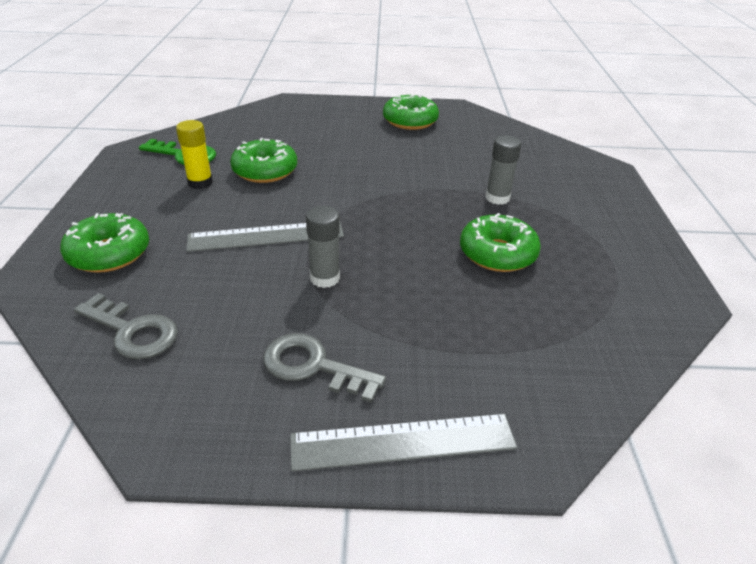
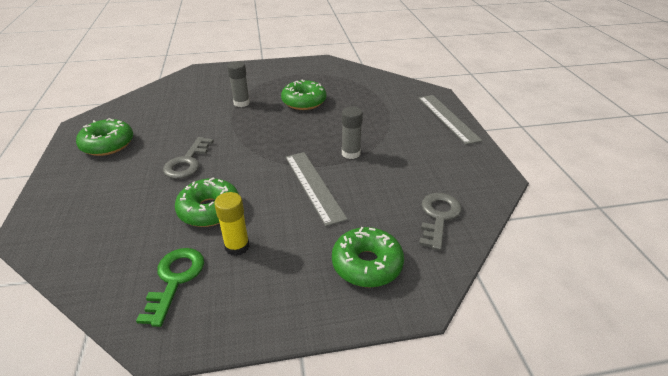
camera: 100 degrees left, 0 degrees up
grey key [263,333,386,403] -> grey key moved to [163,137,214,179]

